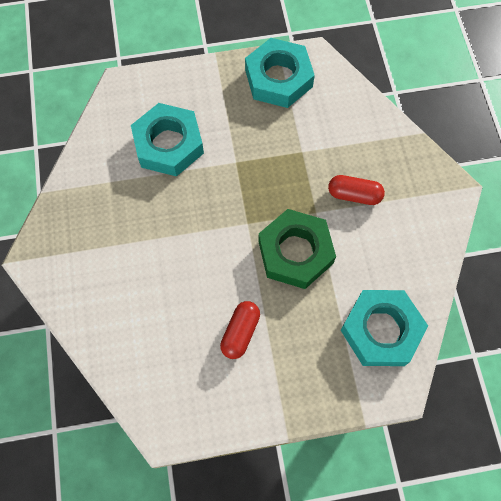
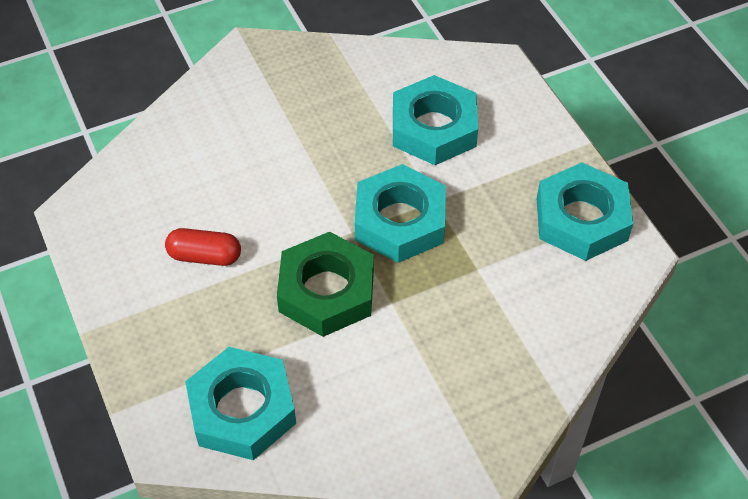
camera: 75 degrees right, 15 degrees down
red capsule [328,175,385,205] -> none
none -> turquoise nut [355,164,446,263]

